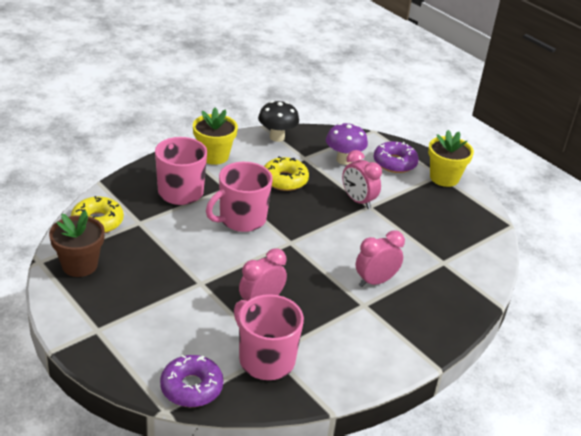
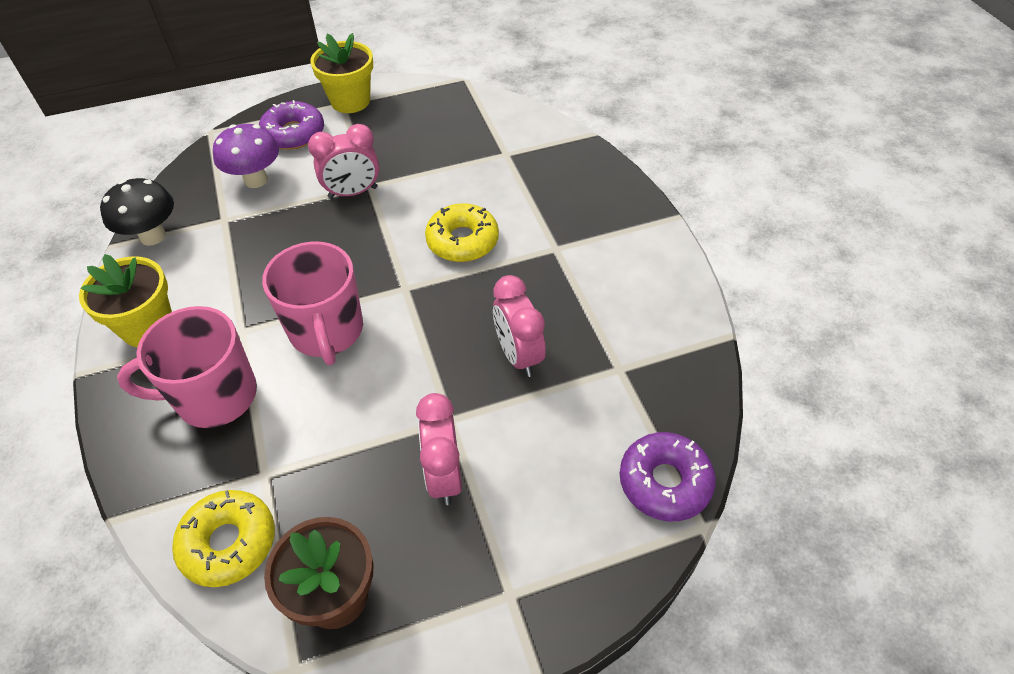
camera: 65 degrees left, 15 degrees up
pink mug [234,294,304,380] -> none
yellow donut [264,156,309,191] -> yellow donut moved to [425,203,499,262]
pink clock [356,230,405,287] -> pink clock moved to [416,393,462,505]

